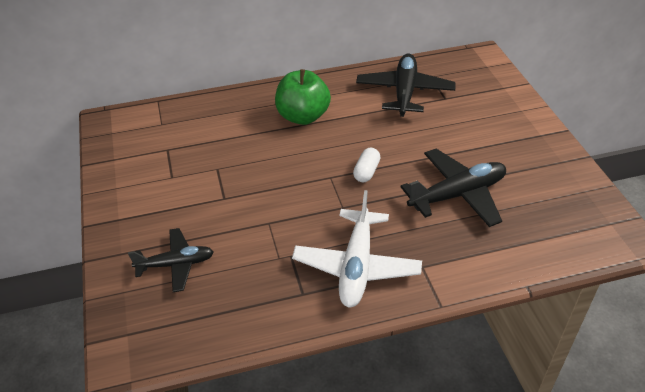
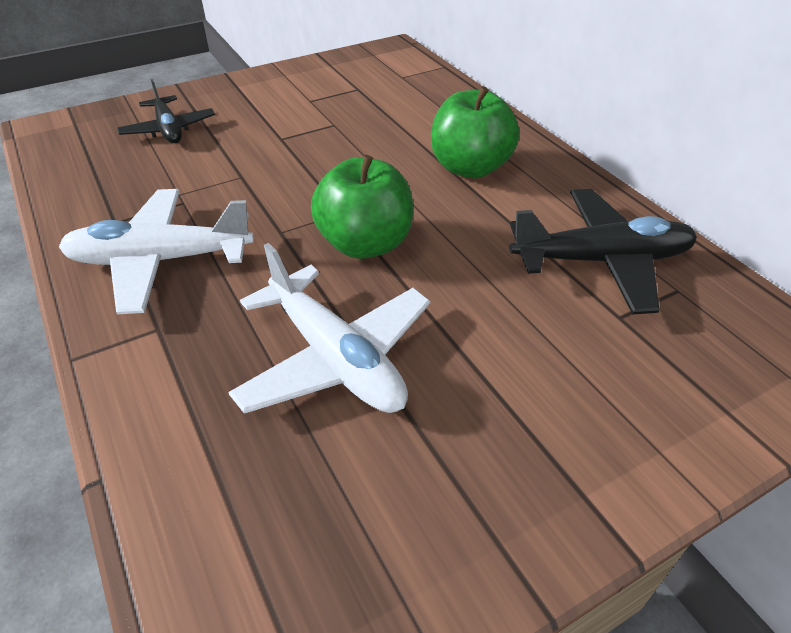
camera: 75 degrees right, 0 degrees up
white capsule [353,148,381,183] -> green apple [311,155,413,259]
black plane [400,149,506,227] -> white plane [228,243,430,414]

